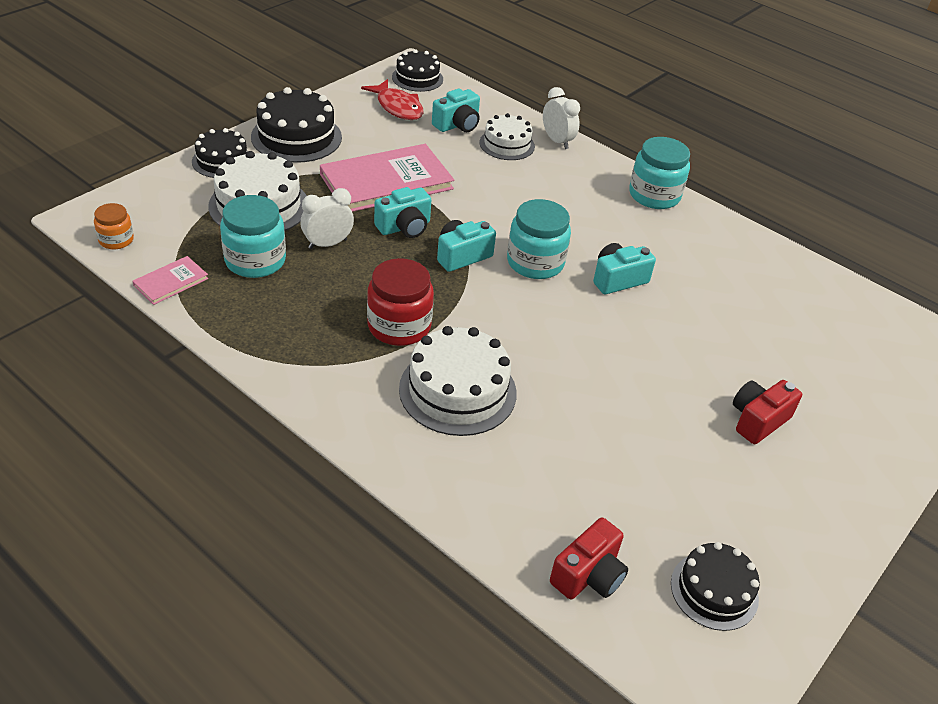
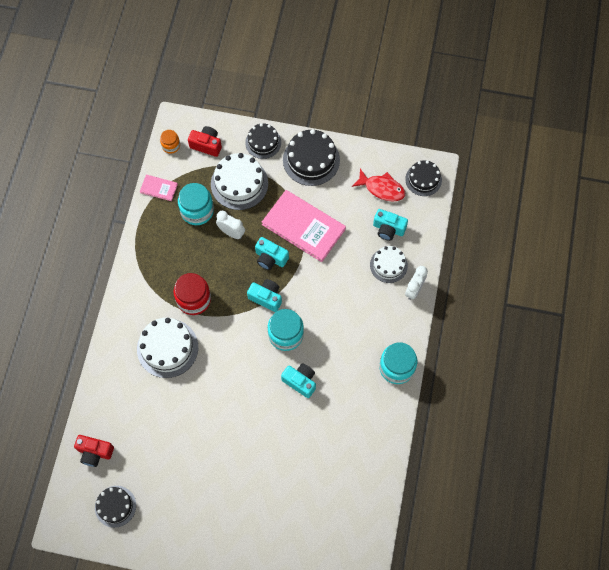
camera: 65 degrees right, 25 degrees up
red fish [361,79,424,120] -> red fish turned 90 degrees counterclockwise [352,169,405,202]
red camera [733,380,802,444] -> red camera moved to [188,126,222,157]

